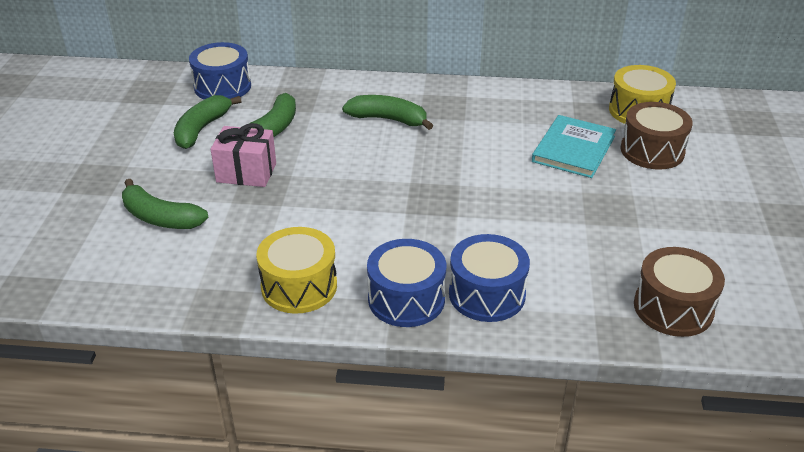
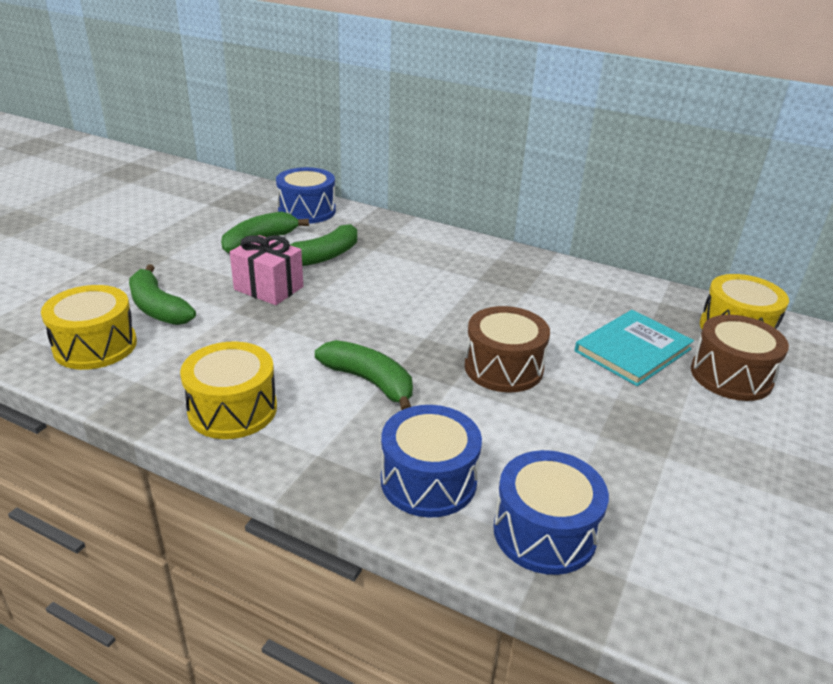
camera: 20 degrees right, 5 degrees down
green banana [342,95,433,130] -> green banana moved to [315,340,413,410]
blue drum [367,239,446,327] -> blue drum moved to [493,450,609,575]
brown drum [634,247,725,337] -> brown drum moved to [465,306,550,392]
none -> yellow drum [41,285,137,370]

